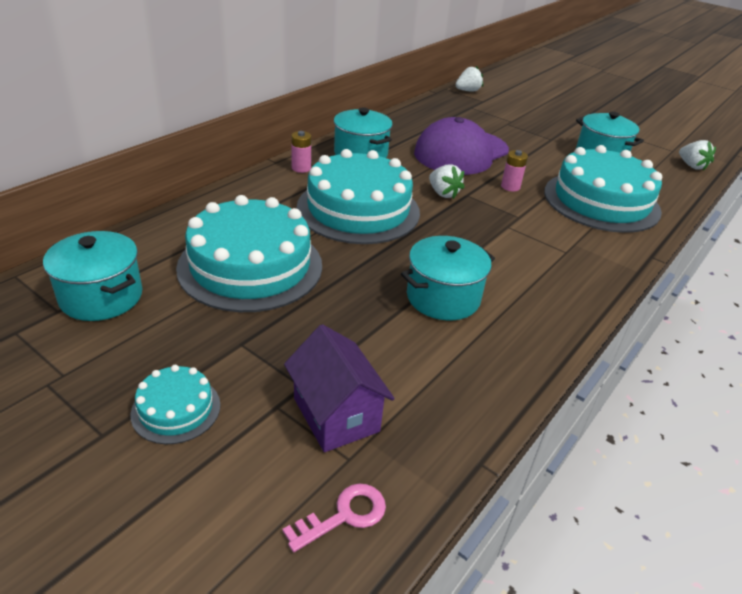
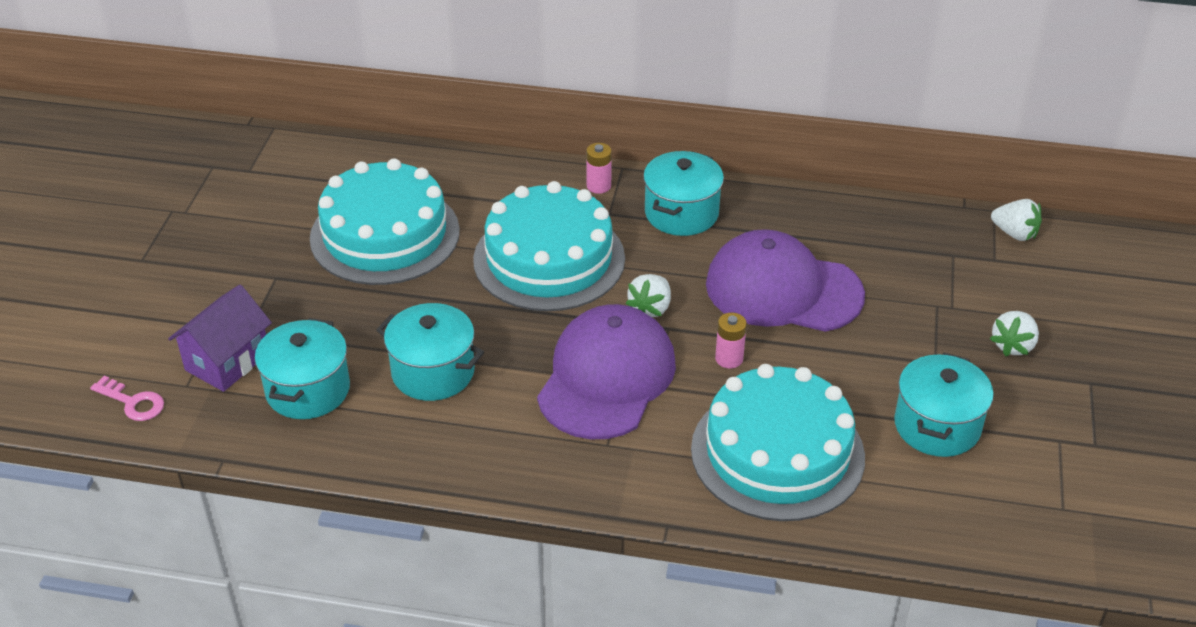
camera: 65 degrees right, 5 degrees up
turquoise pot [43,231,142,321] -> turquoise pot moved to [255,318,350,419]
turquoise cake [130,365,220,444] -> none
white strawberry [679,140,716,171] -> white strawberry moved to [990,311,1039,357]
none -> purple cap [537,304,676,439]

